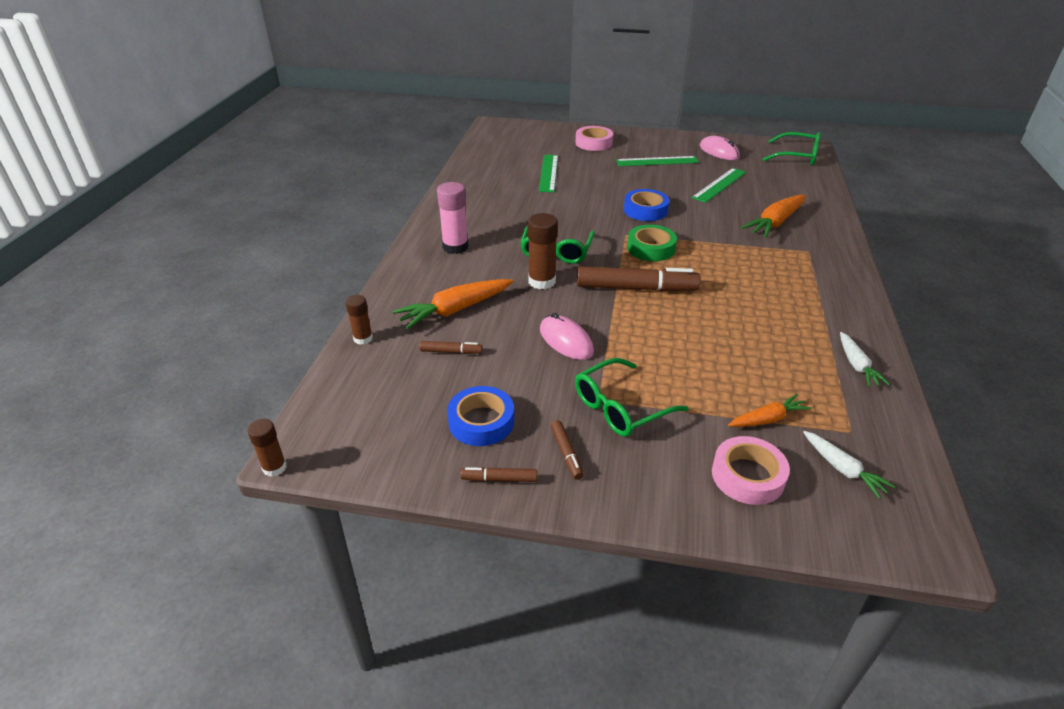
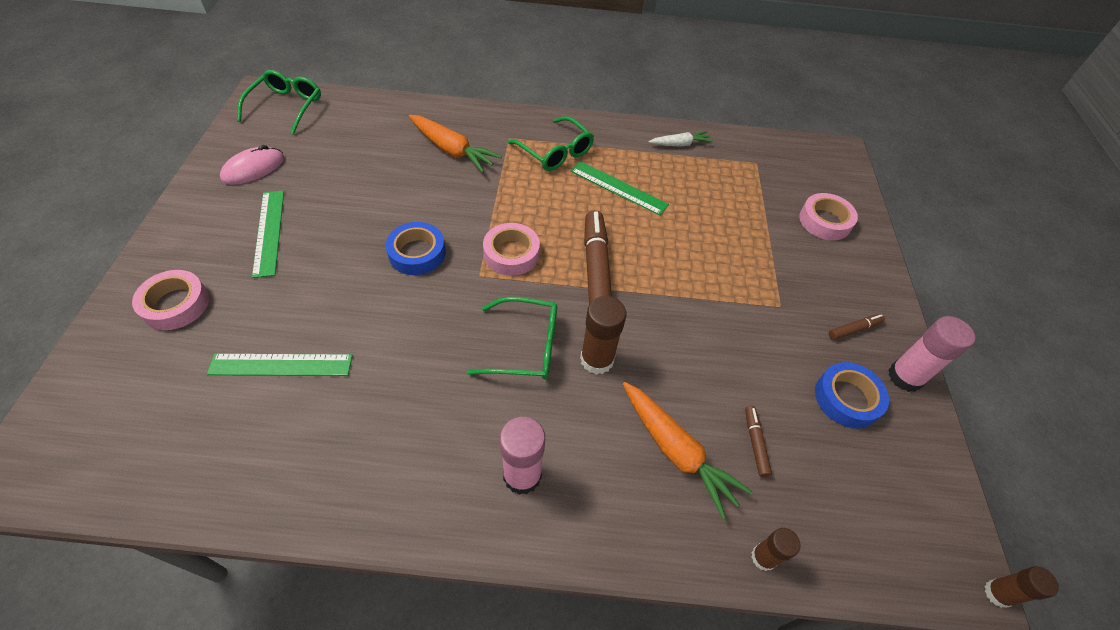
camera: 100 degrees left, 15 degrees up
brown marker [460,467,537,482] -> pink glue stick [888,316,975,392]
pink mouse [540,313,594,360] -> none
green glasses [575,358,688,437] -> green glasses moved to [508,116,594,171]
green tape [627,225,677,261] -> pink tape [483,223,540,276]
green ruler [692,168,746,203] -> green ruler moved to [570,161,669,216]
orange carrot [728,394,812,427] -> none
white carrot [803,431,895,499] -> none

